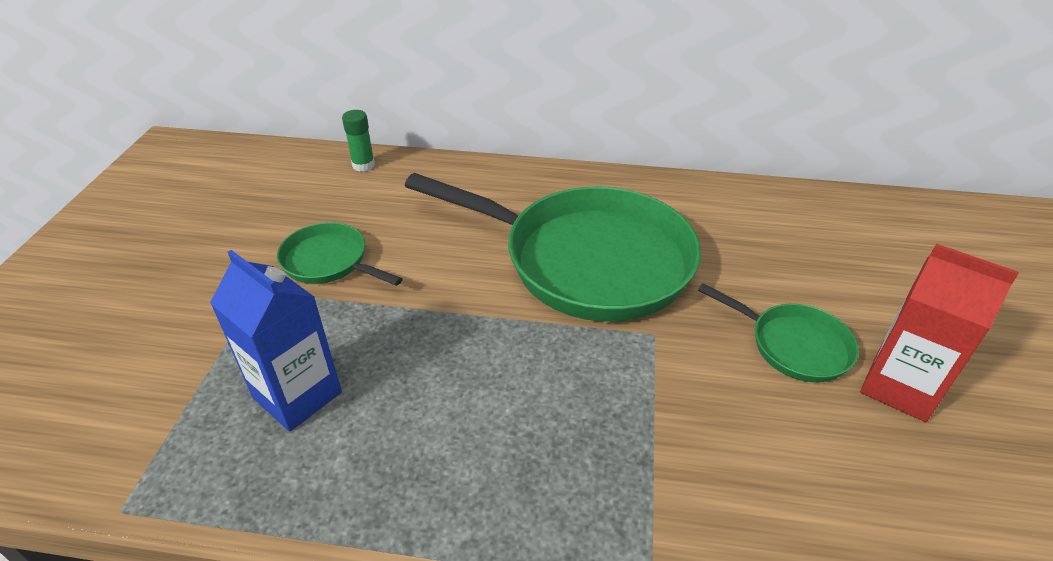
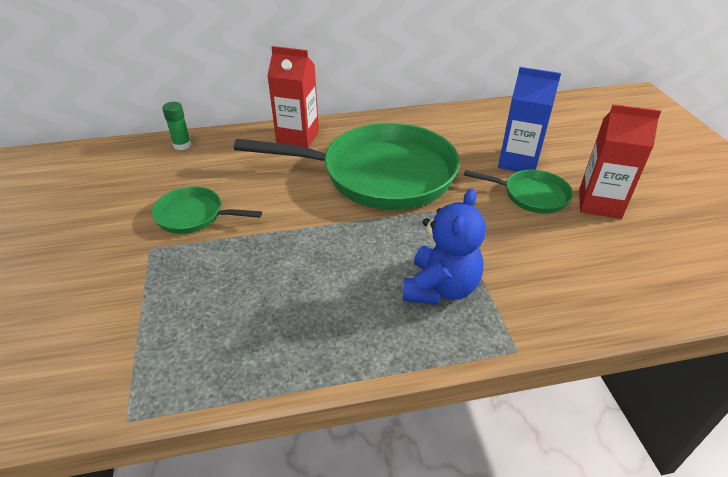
camera: 20 degrees left, 0 degrees up
blue carton [210,250,342,432] -> blue carton moved to [498,67,561,172]
none -> red carton [267,46,319,148]
none -> blue teddy bear [403,188,486,305]

